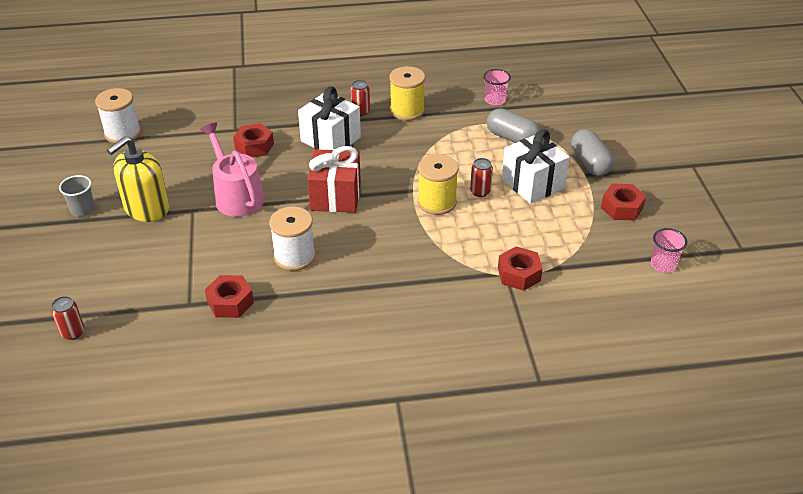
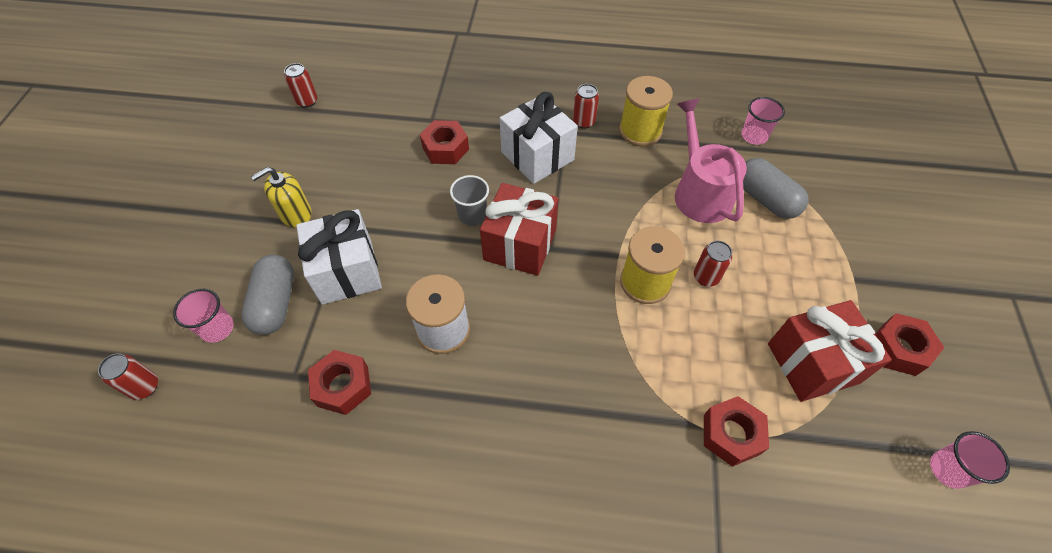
camera: 15 degrees right, 15 degrees up
grey cup [59,175,95,217] -> grey cup moved to [450,175,489,226]
white spool [95,88,141,143] -> red can [284,63,317,108]
yellow soap dispenser [107,136,169,222] -> yellow soap dispenser [251,167,312,227], size x0.63
pink watering can [200,123,264,217] -> pink watering can moved to [675,98,747,223]
white gift [501,129,570,204] -> white gift moved to [296,209,382,305]
grey capsule [571,129,613,176] -> grey capsule moved to [241,255,294,335]
none -> pink cup [173,289,234,343]
none -> red gift [768,300,892,402]

